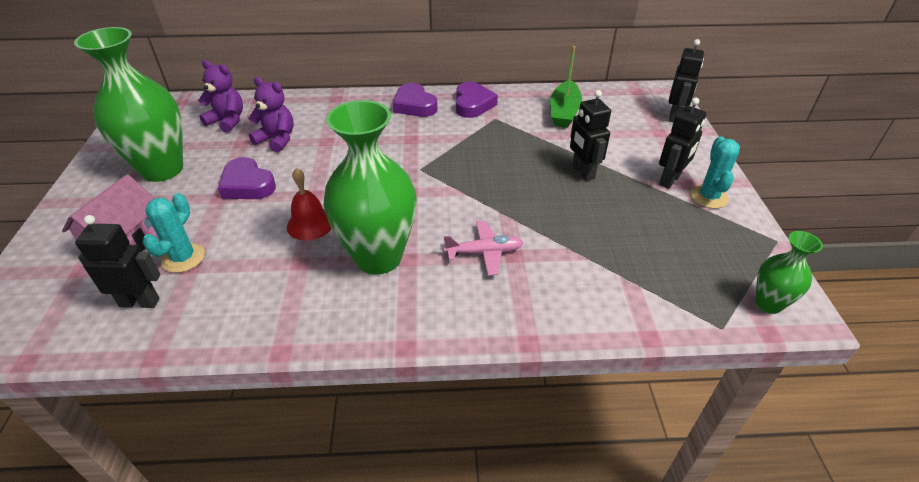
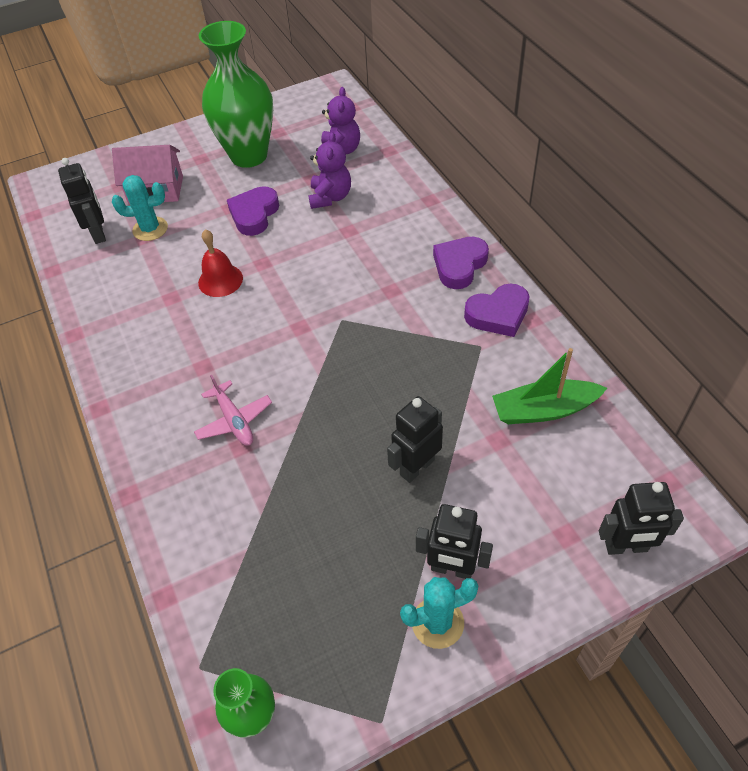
camera: 70 degrees right, 10 degrees up
green vase [324,100,417,275] -> none

